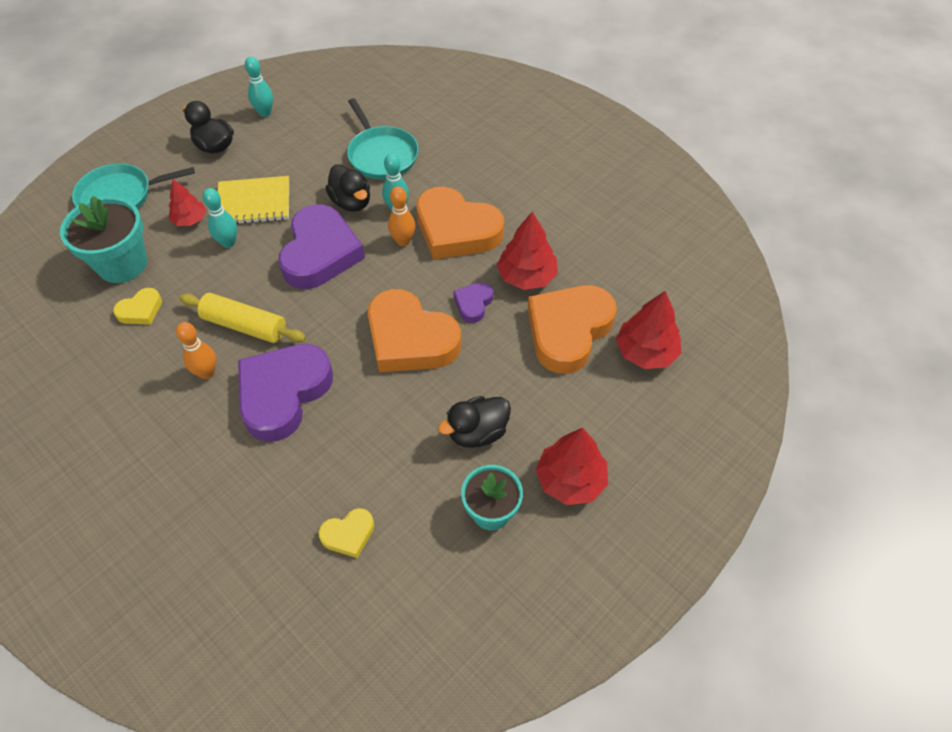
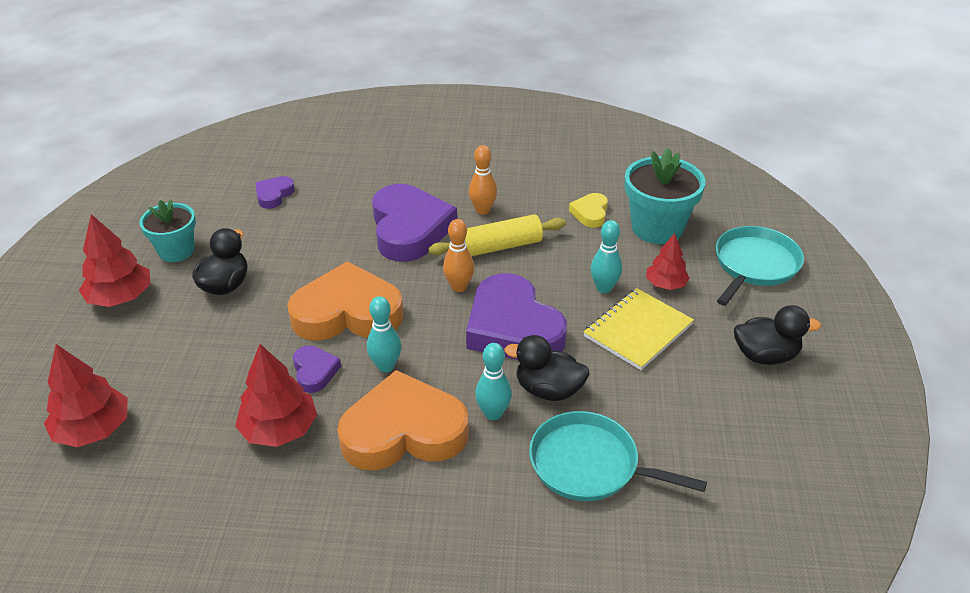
camera: 140 degrees right, 15 degrees down
turquoise bowling pin [245,57,273,117] -> turquoise bowling pin moved to [367,296,401,373]
yellow heart [319,508,374,558] -> purple heart [255,176,295,209]
orange bowling pin [388,186,415,246] -> orange bowling pin moved to [443,219,474,292]
orange heart [527,285,617,374] -> none

